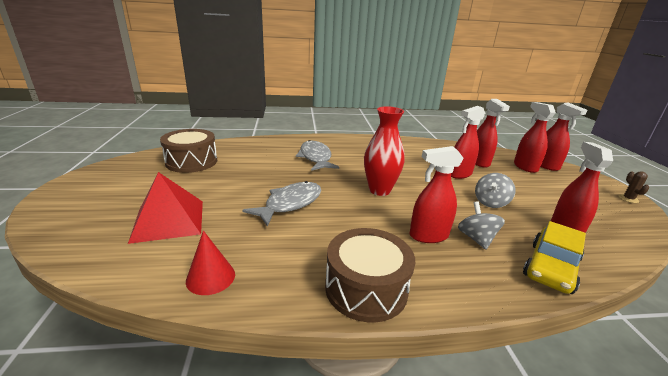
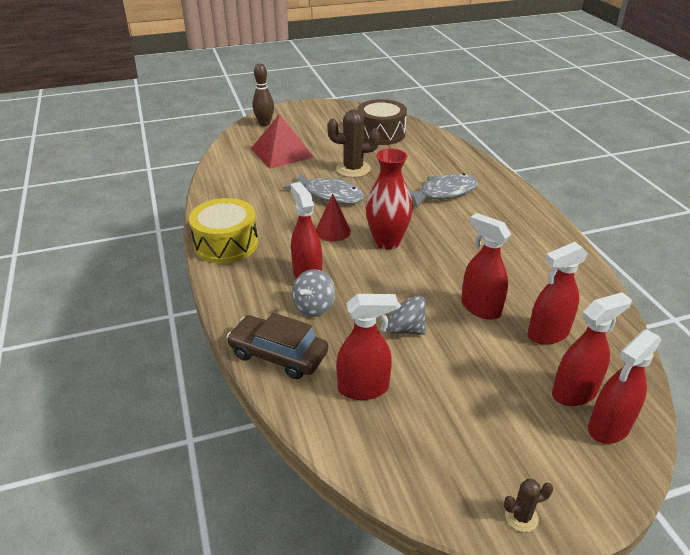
camera: 80 degrees right, 10 degrees up
red cone [186,231,235,295] -> red cone moved to [316,194,351,242]
brown drum [325,228,415,322] -> yellow drum [189,198,258,263]
grey spinning top [458,201,505,250] -> grey spinning top turned 135 degrees clockwise [292,269,335,317]
yellow car [523,221,586,294] -> brown car [227,313,328,379]
none -> brown bowling pin [252,64,274,126]
none -> brown cactus [327,109,380,178]

